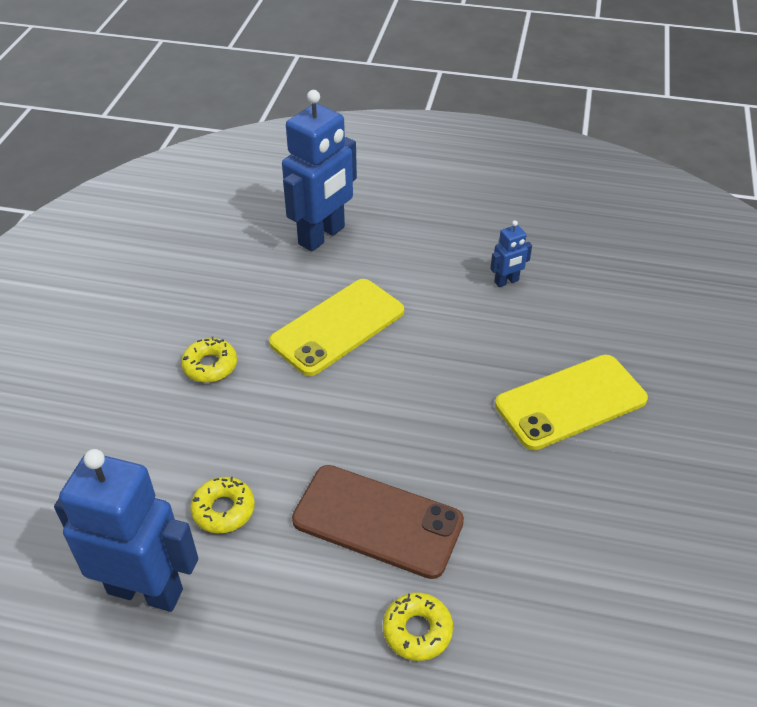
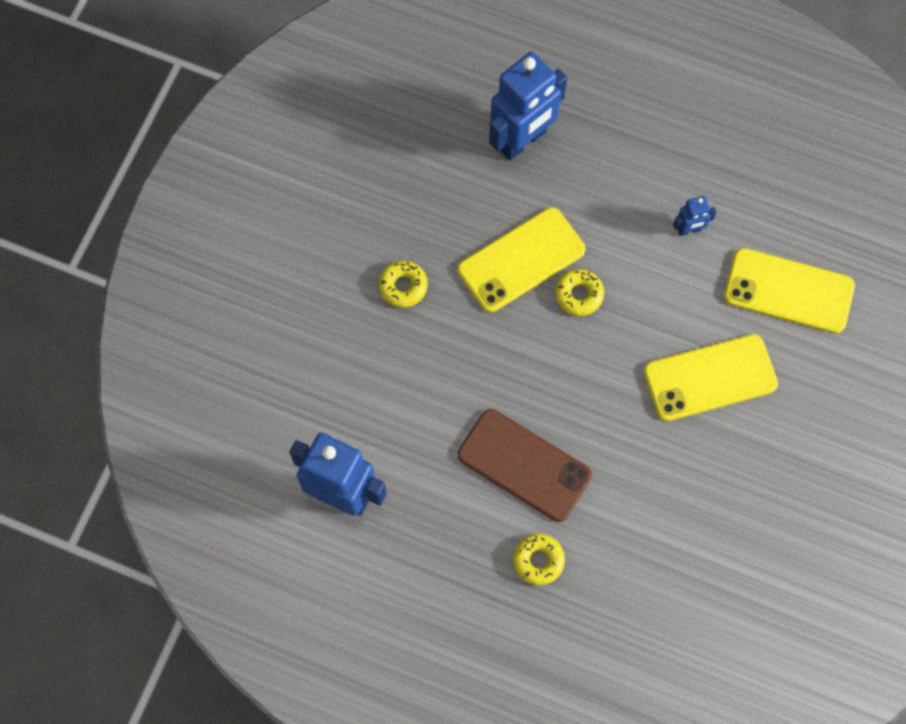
camera: 10 degrees right, 25 degrees up
yellow donut [190,477,255,533] -> yellow donut moved to [555,269,604,316]
none -> yellow phone [724,248,855,334]

